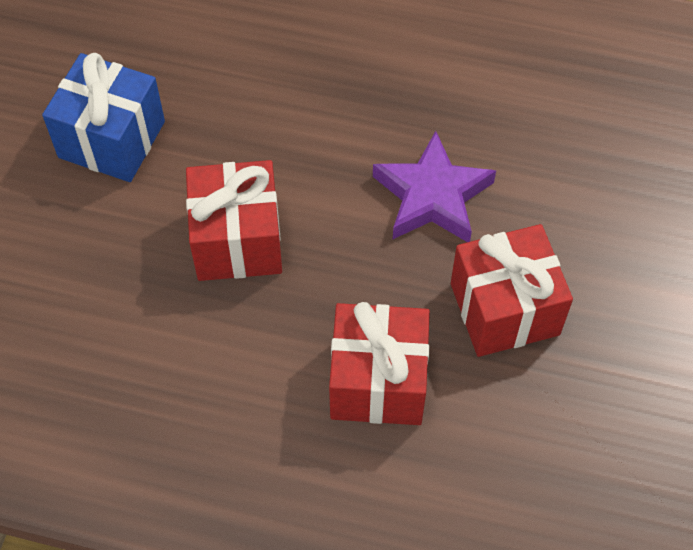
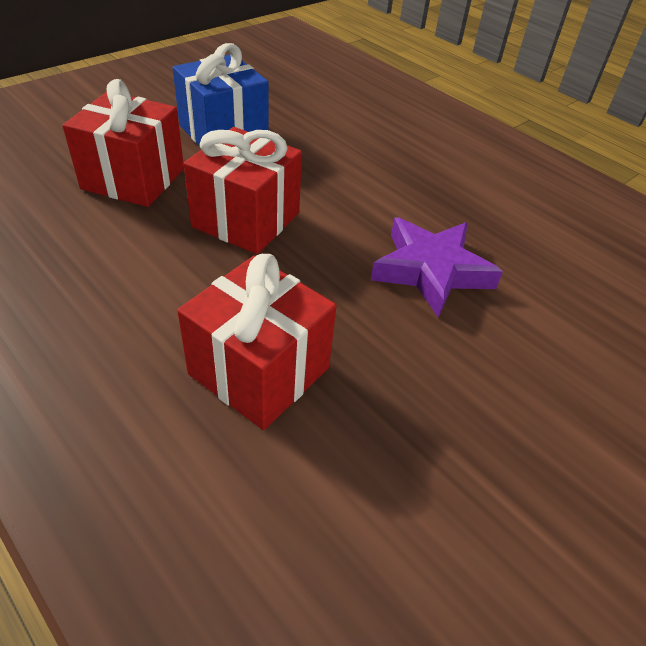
camera: 30 degrees right, 15 degrees down
red gift [451,224,573,357] -> red gift moved to [63,79,184,207]

